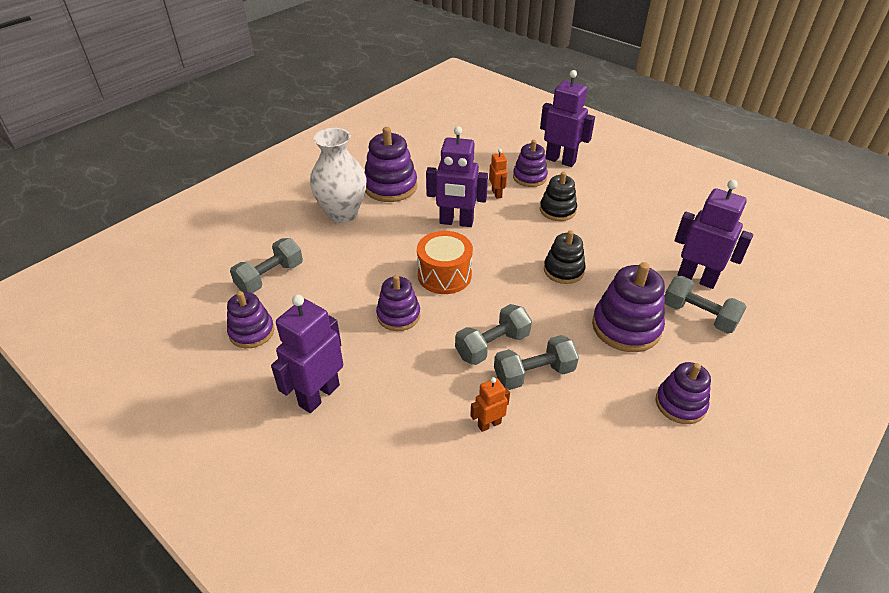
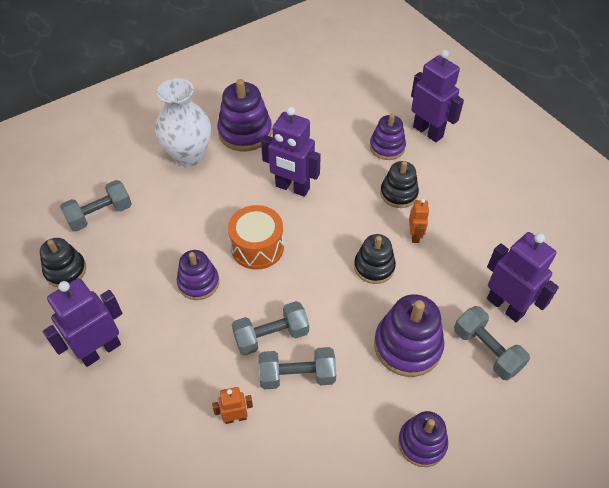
camera: 15 degrees right, 10 degrees up
purple stacking toy [227,291,274,348] -> black stacking toy [40,238,86,287]
orange robot [489,149,507,199] -> orange robot moved to [409,199,429,243]

